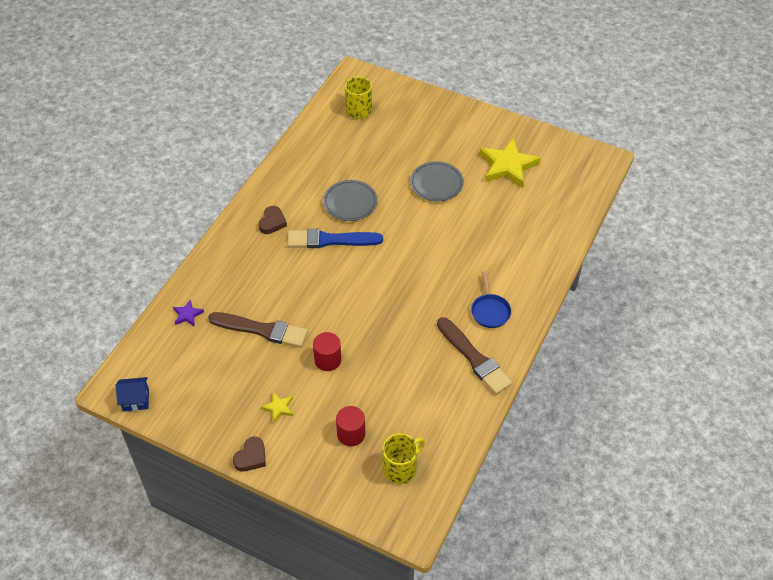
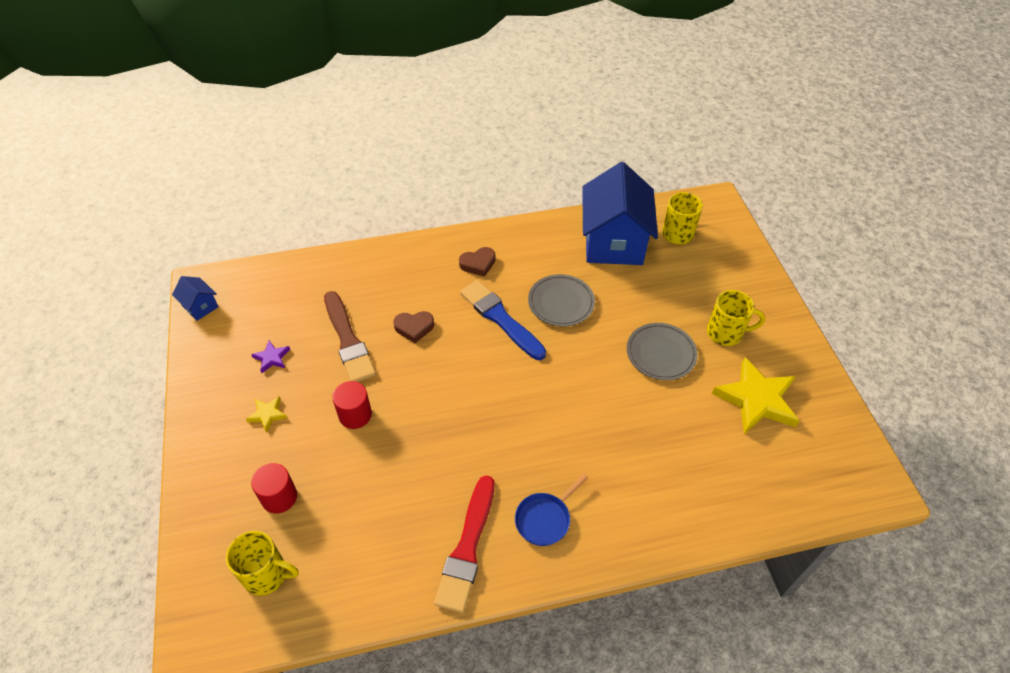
camera: 50 degrees right, 0 degrees up
purple star [173,299,204,327] -> purple star moved to [251,341,290,373]
brown heart [233,437,266,472] -> brown heart moved to [393,311,434,343]
brown brush [437,317,512,395] -> red brush [434,475,494,613]
none -> blue house [582,162,658,265]
none -> yellow mug [707,290,765,346]

